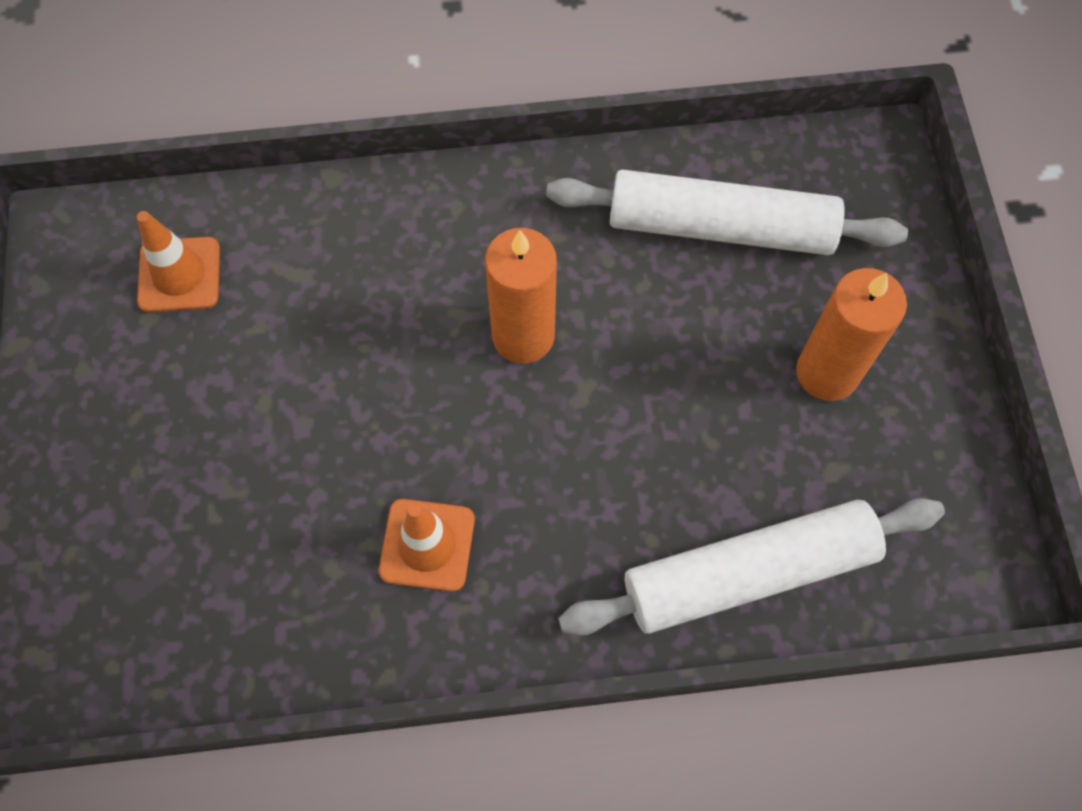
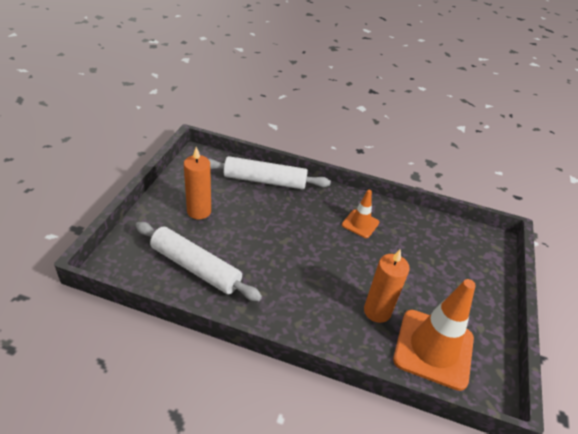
camera: 160 degrees left, 25 degrees down
orange traffic cone [137,211,220,313] -> orange traffic cone [393,279,476,391], size x1.91
orange candle [485,228,557,363] -> orange candle moved to [364,249,410,323]

